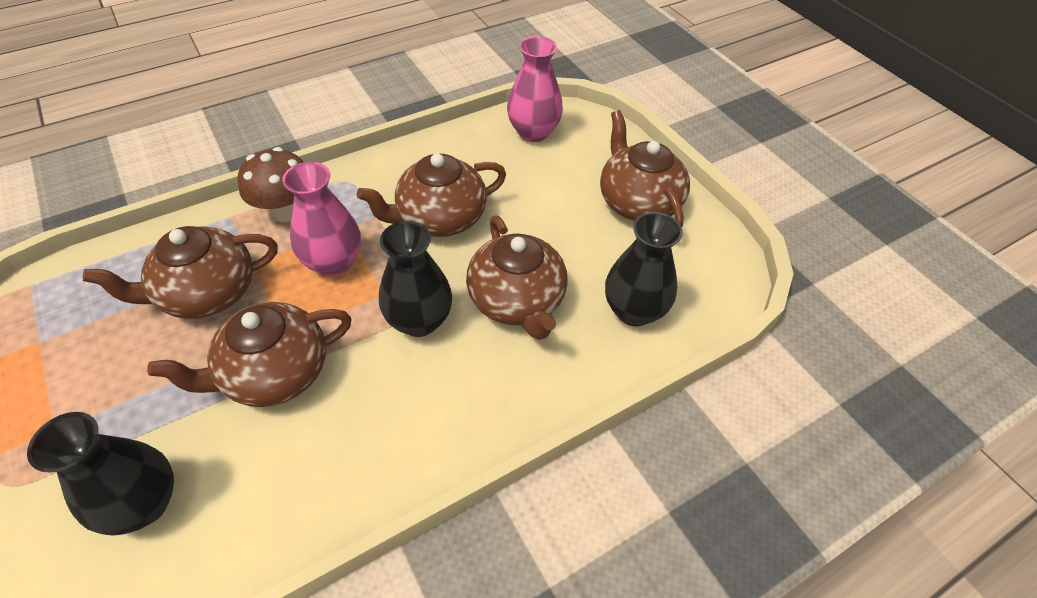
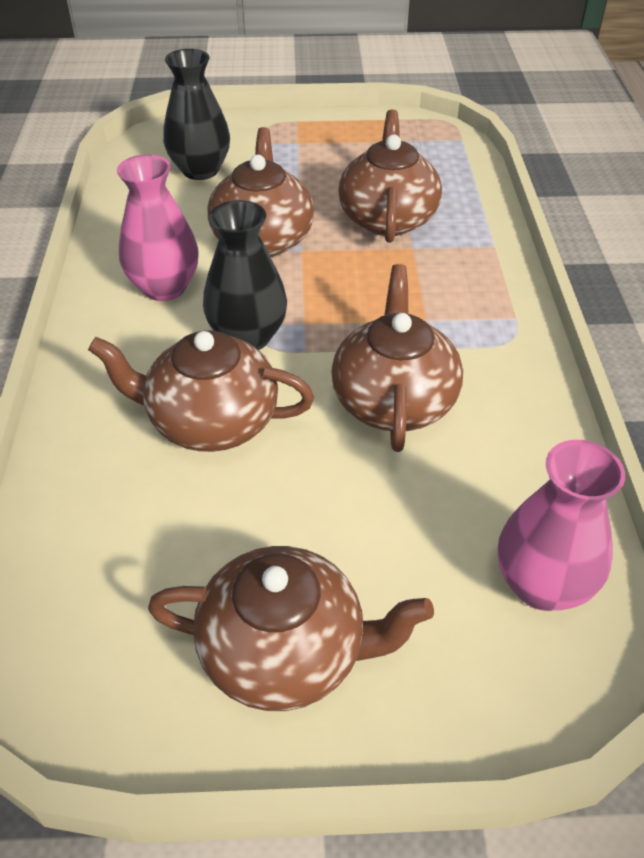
camera: 120 degrees right, 5 degrees down
brown mushroom [238,147,303,222] -> none
pink vase [282,162,361,277] -> pink vase moved to [117,154,199,301]
black vase [605,212,683,326] -> none

